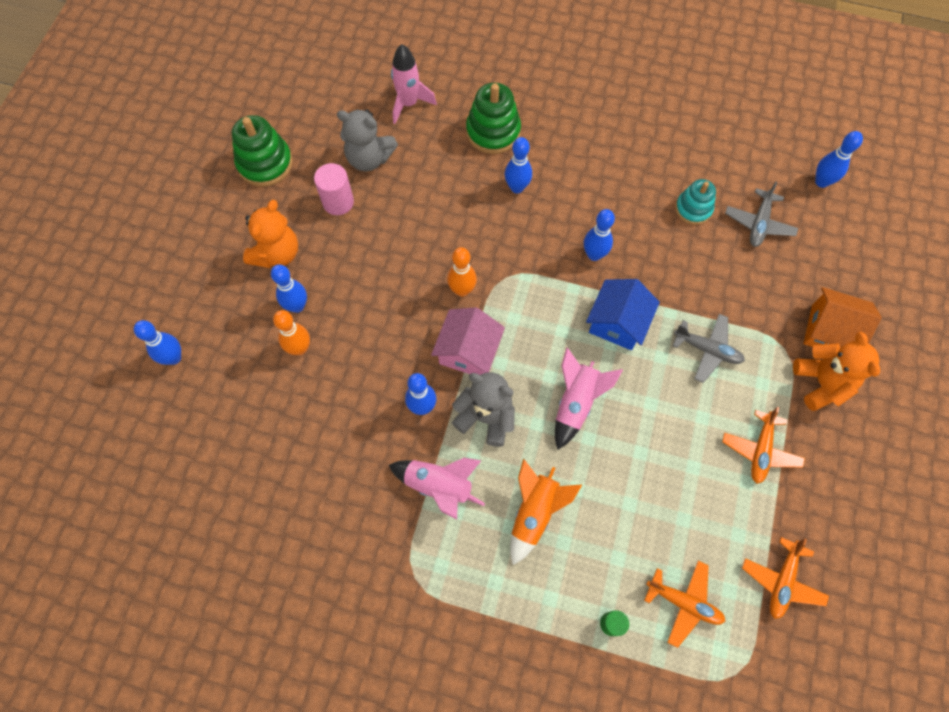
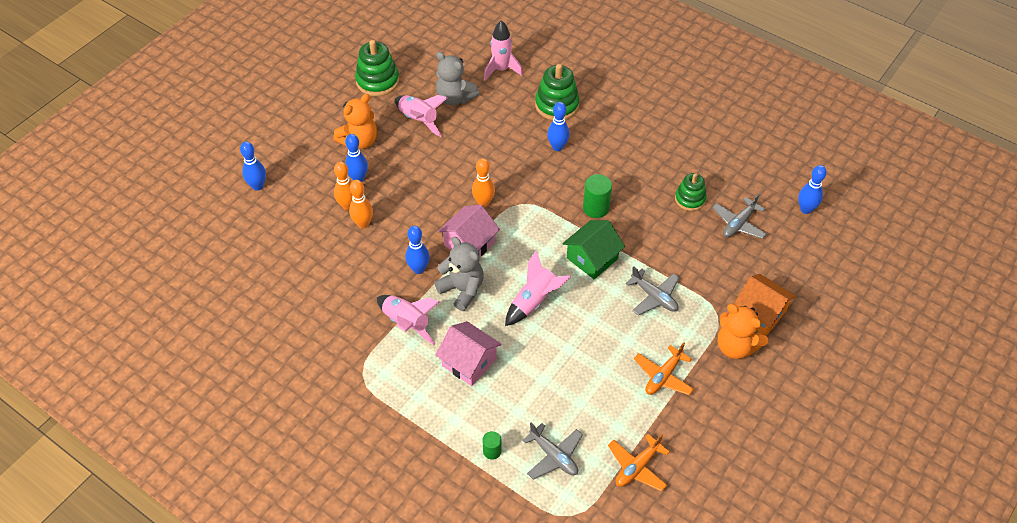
camera: 20 degrees right, 15 degrees down
pink cylinder [314,163,354,215] -> pink rocket [395,95,448,137]
orange rocket [510,459,582,565] -> pink house [435,321,502,386]
blue bowling pin [584,209,615,261] -> green cylinder [583,174,612,218]
blue house [586,279,660,350] -> green house [562,220,625,279]
orange plane [644,560,726,648] -> grey plane [522,423,583,480]
turquoise stacking toy [675,179,716,225] -> green stacking toy [675,173,707,211]
orange teddy bear [793,332,880,411] -> orange teddy bear turned 120 degrees clockwise [718,304,768,359]
none -> orange bowling pin [349,180,373,229]

